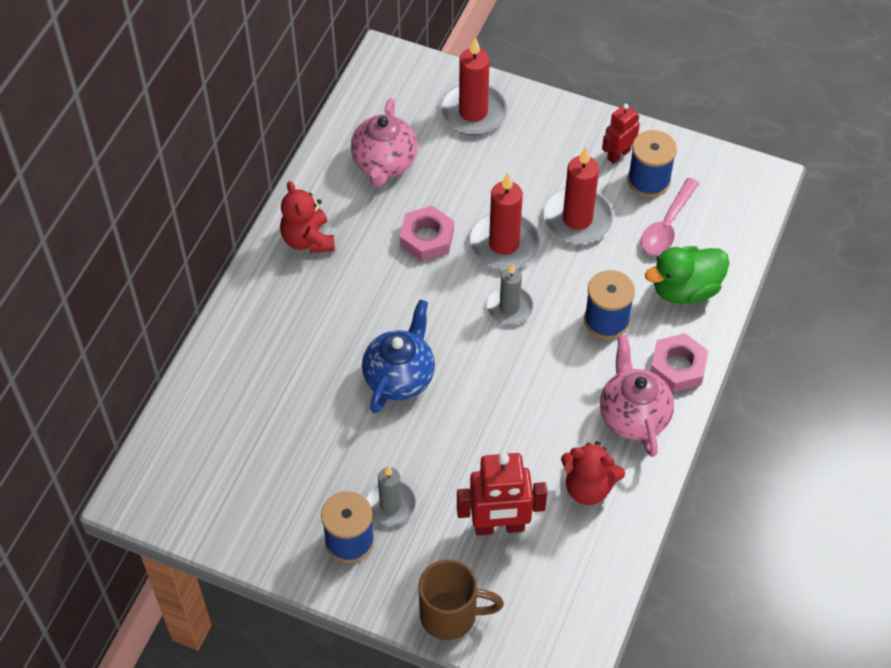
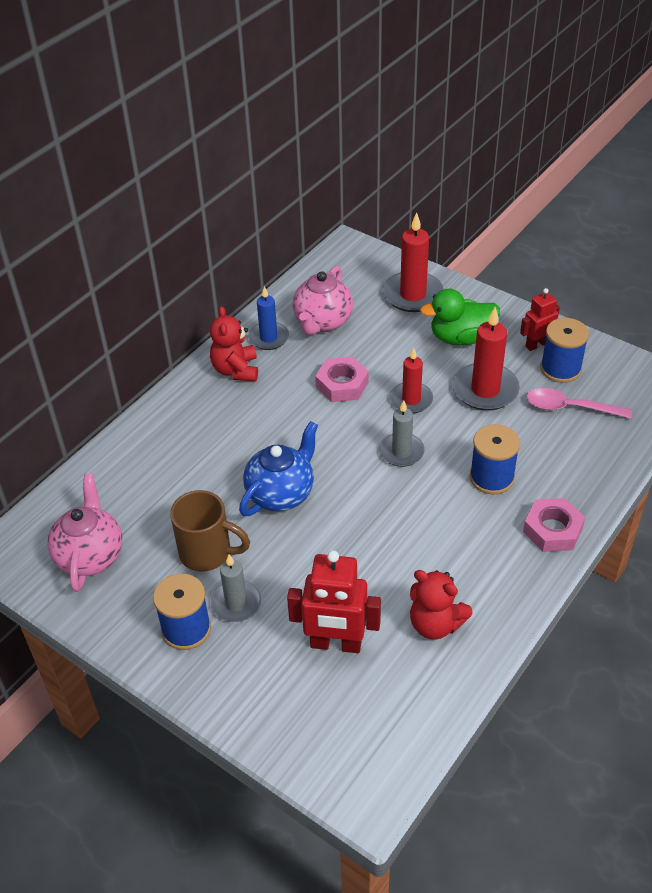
camera: 15 degrees right, 10 degrees down
brown mug [418,559,504,640] -> brown mug moved to [170,490,250,572]
red candle [469,173,540,269] -> red candle [390,348,433,413], size x0.65
pink teapot [600,335,674,457] -> pink teapot moved to [47,474,122,592]
pink spoon [641,178,700,255] -> pink spoon turned 60 degrees clockwise [527,388,632,419]
green duck [645,246,729,304] -> green duck moved to [420,289,500,346]
none -> blue candle [248,286,289,350]

